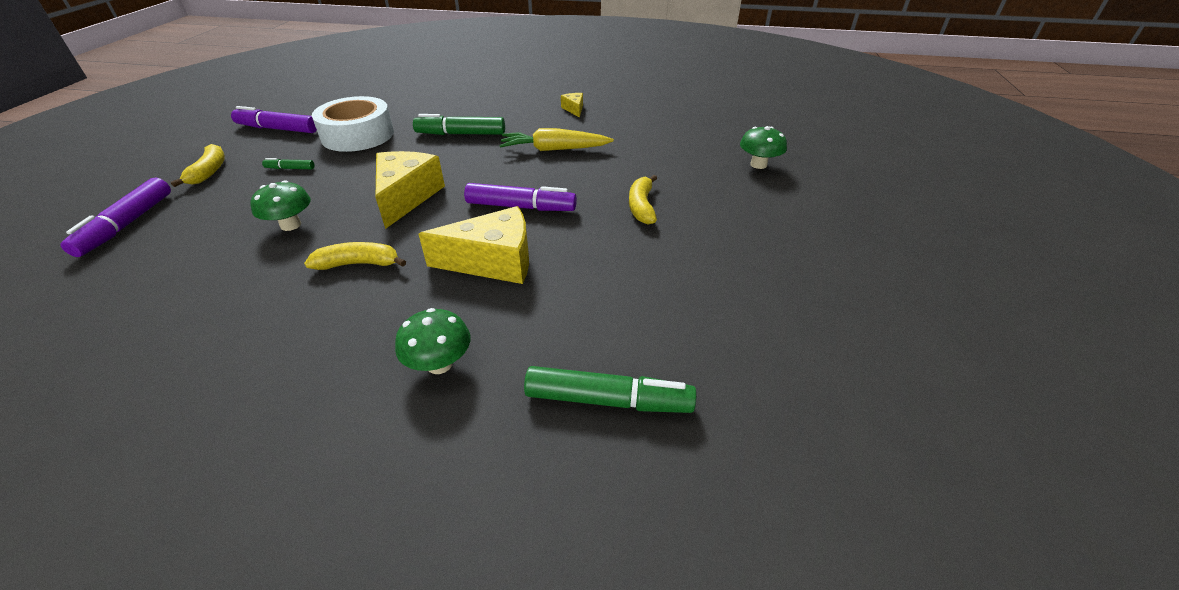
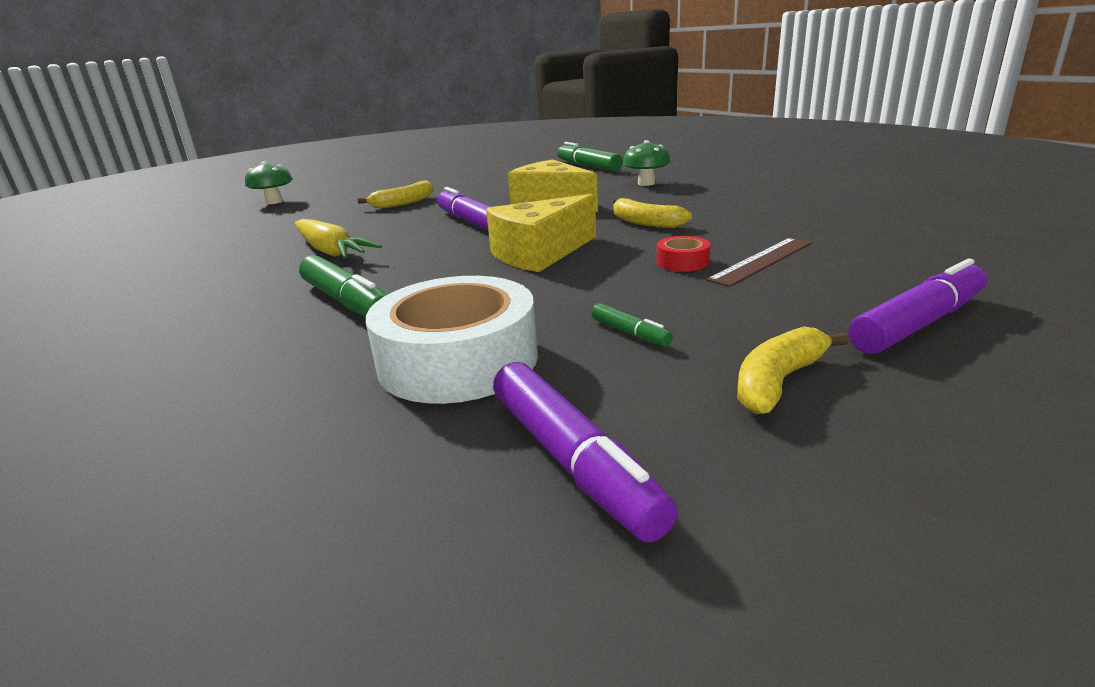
camera: 130 degrees left, 15 degrees down
green mushroom [250,180,311,231] -> red tape [657,236,710,272]
yellow cheese [561,93,583,118] -> none
none -> brown ruler [706,238,812,287]

